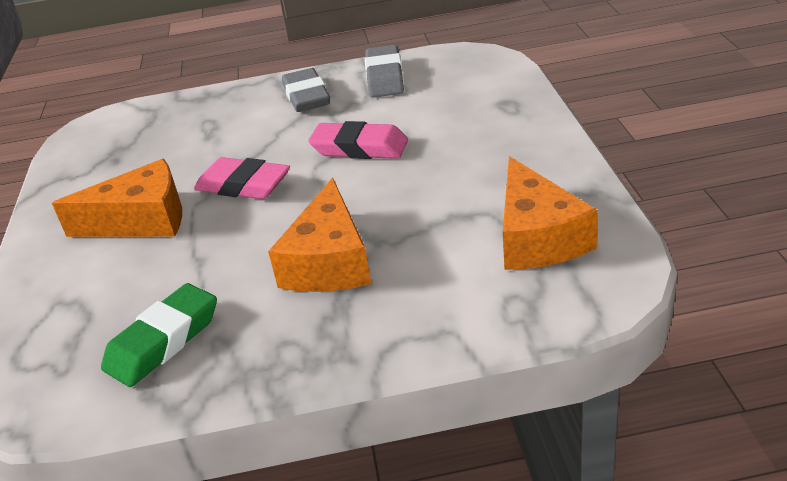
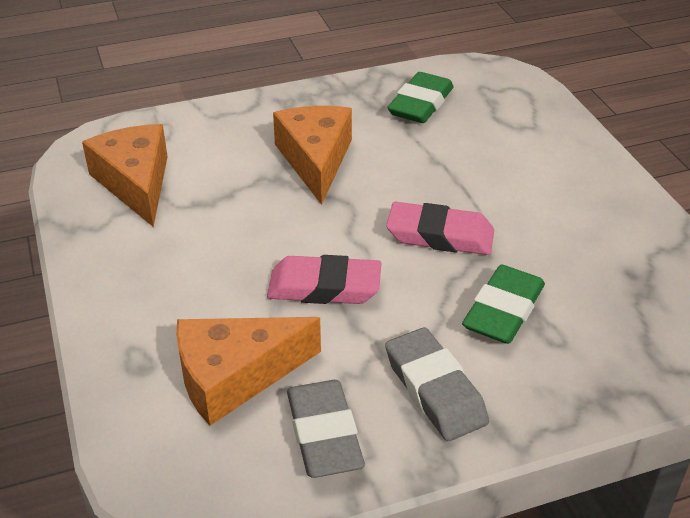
camera: 165 degrees right, 5 degrees up
orange cheese [52,159,182,237] -> orange cheese moved to [176,317,321,426]
none -> green eraser [462,265,545,344]

